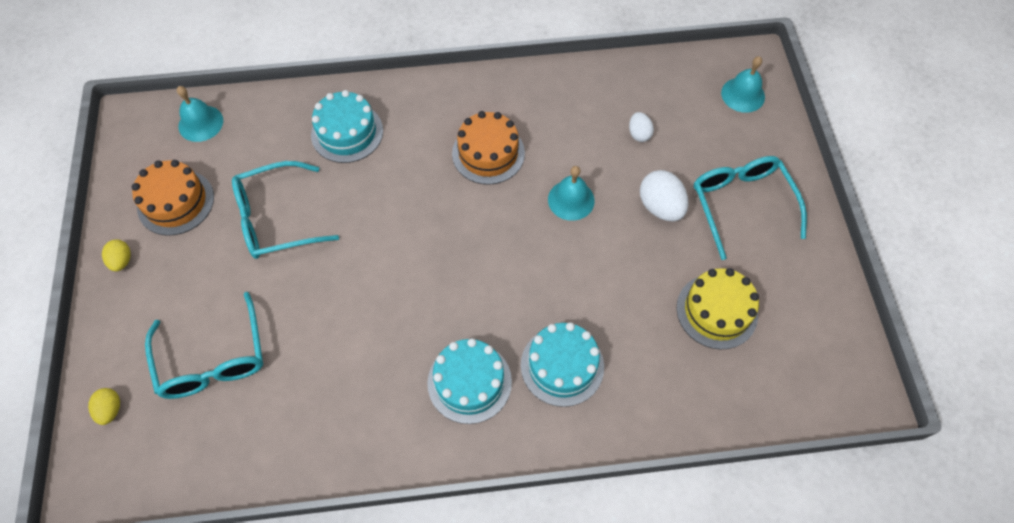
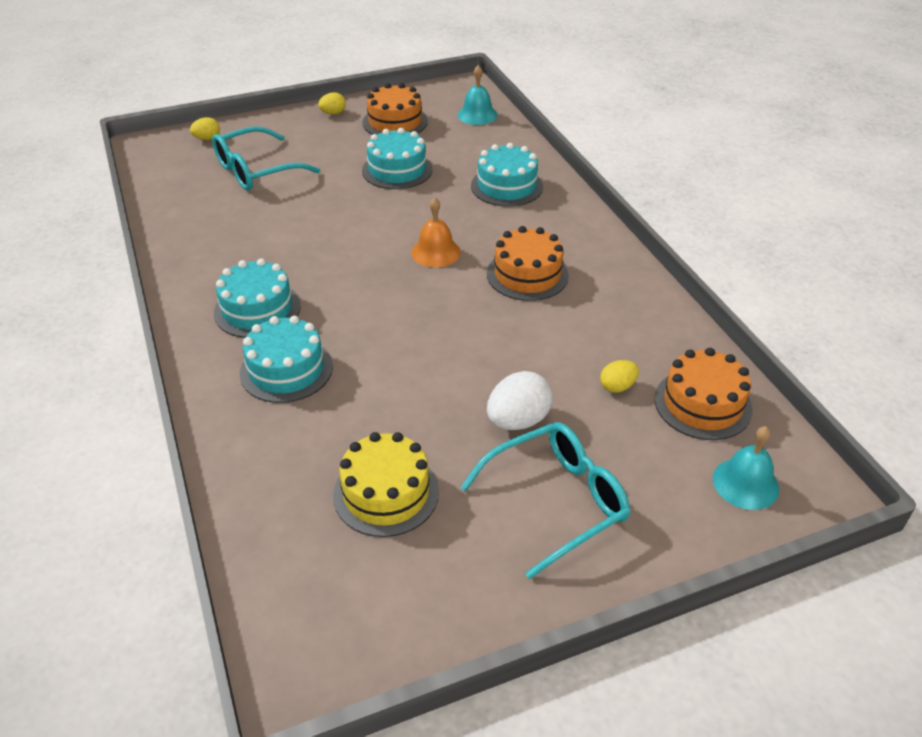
camera: 75 degrees right, 20 degrees down
turquoise glasses [232,161,339,259] -> turquoise cake [362,128,433,189]
turquoise bell [548,166,595,221] -> none
white egg [629,112,654,142] -> yellow egg [600,360,639,393]
none -> orange bell [411,197,461,267]
none -> orange cake [654,348,752,440]

